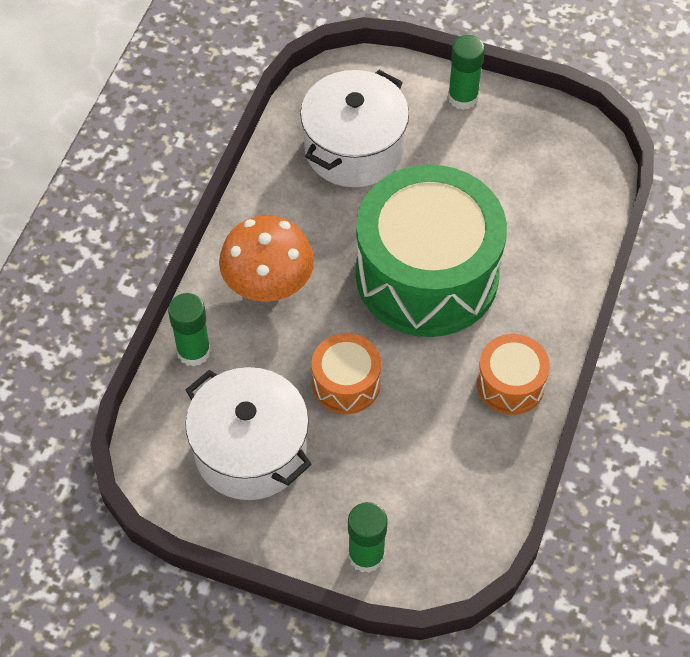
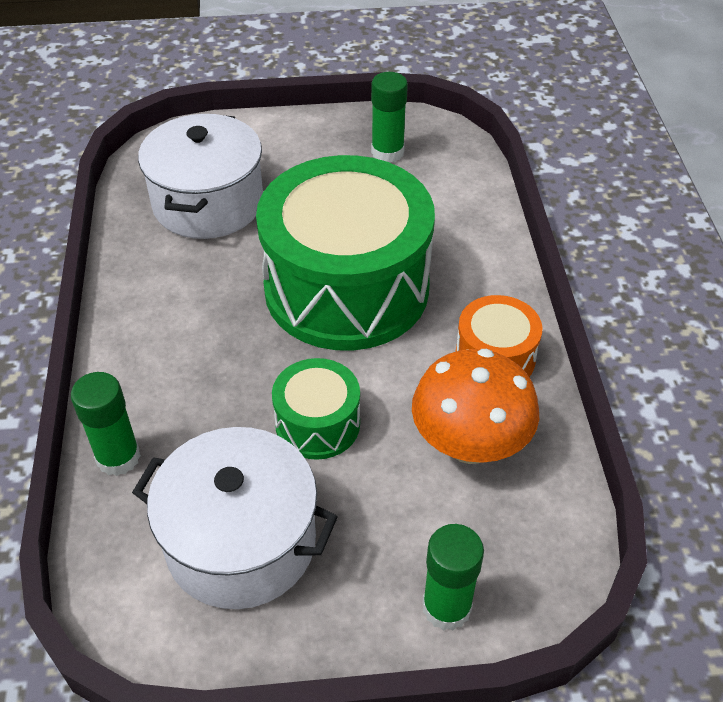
camera: 25 degrees left, 10 degrees down
orange mushroom [219,215,314,302] -> orange mushroom moved to [412,349,539,464]
orange drum [312,333,381,414] -> green drum [272,358,360,460]
green glue stick [448,35,485,110] -> green glue stick moved to [371,72,408,163]

